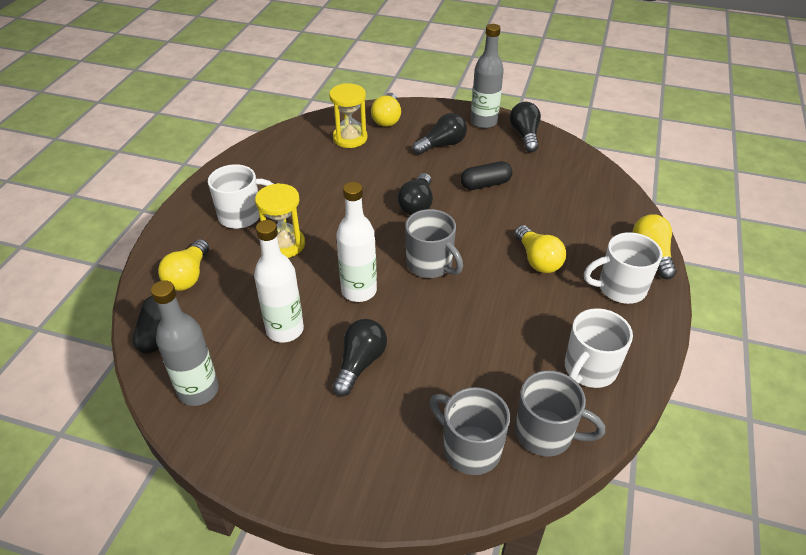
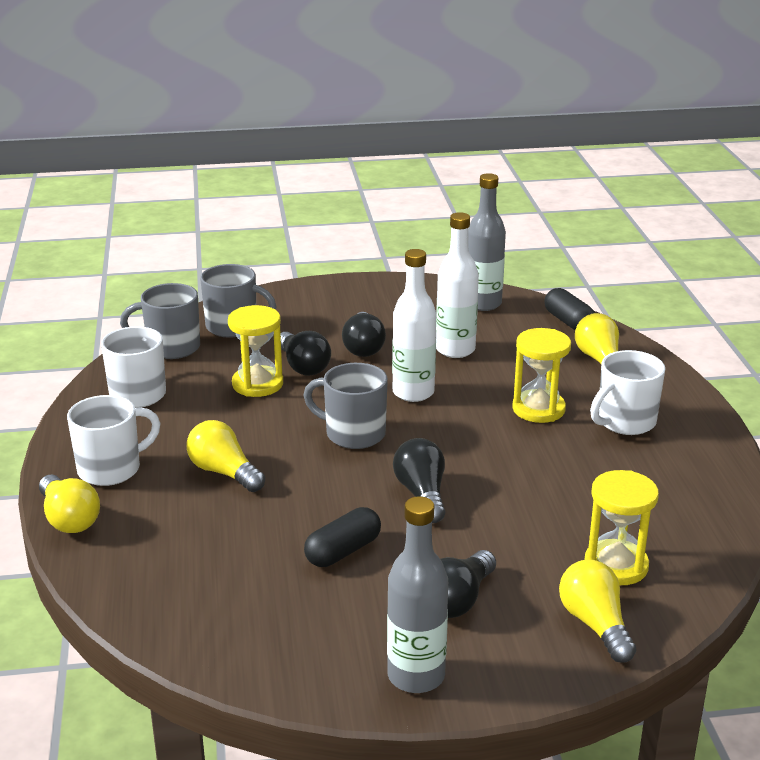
camera: 155 degrees right, 15 degrees down
black light bulb [510,102,541,152] -> black light bulb moved to [281,331,331,376]
none -> yellow hourglass [228,305,283,397]

